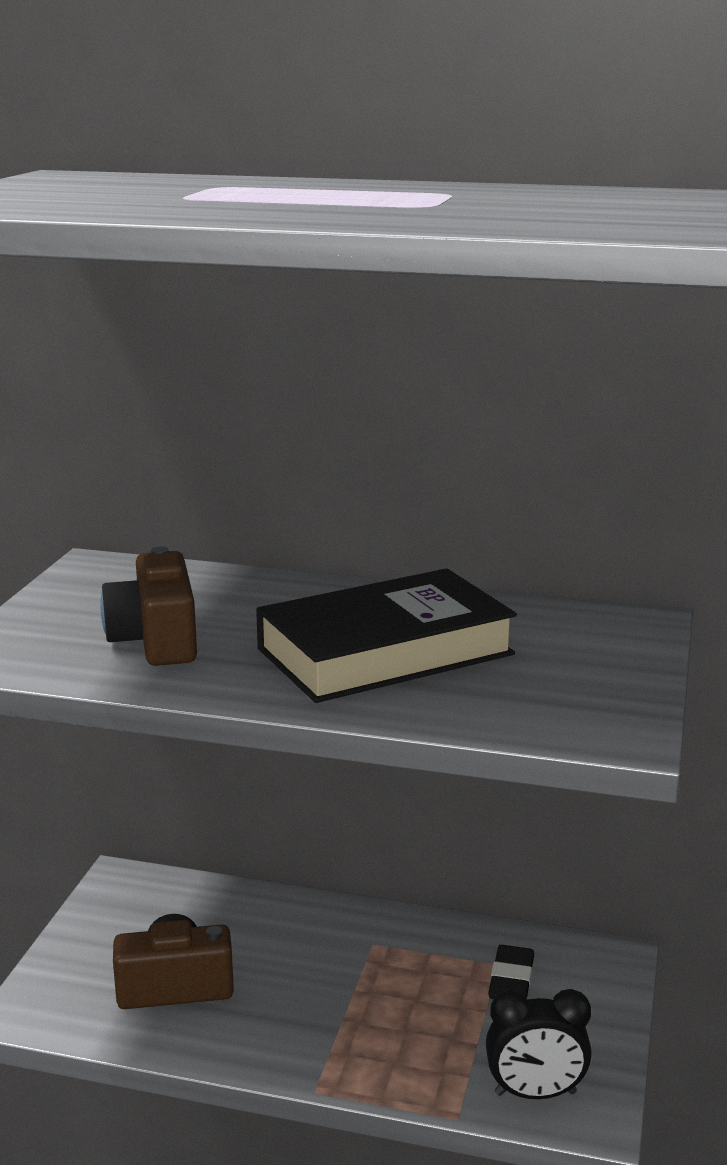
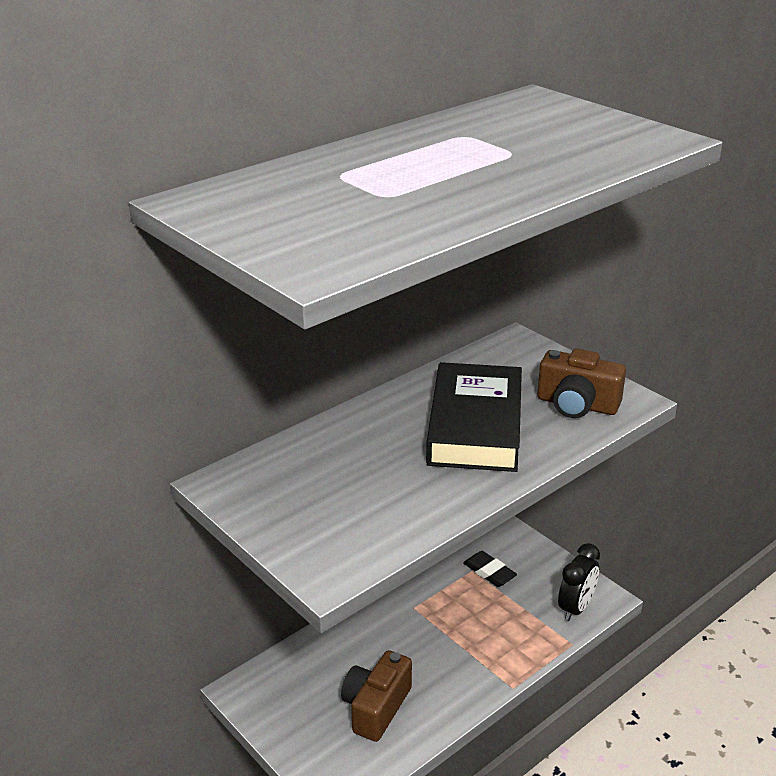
camera: 55 degrees left, 10 degrees up
brown camera [100,546,197,666] -> brown camera moved to [537,348,626,418]

